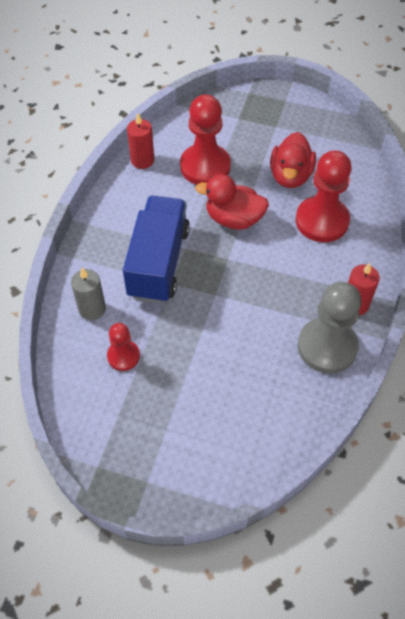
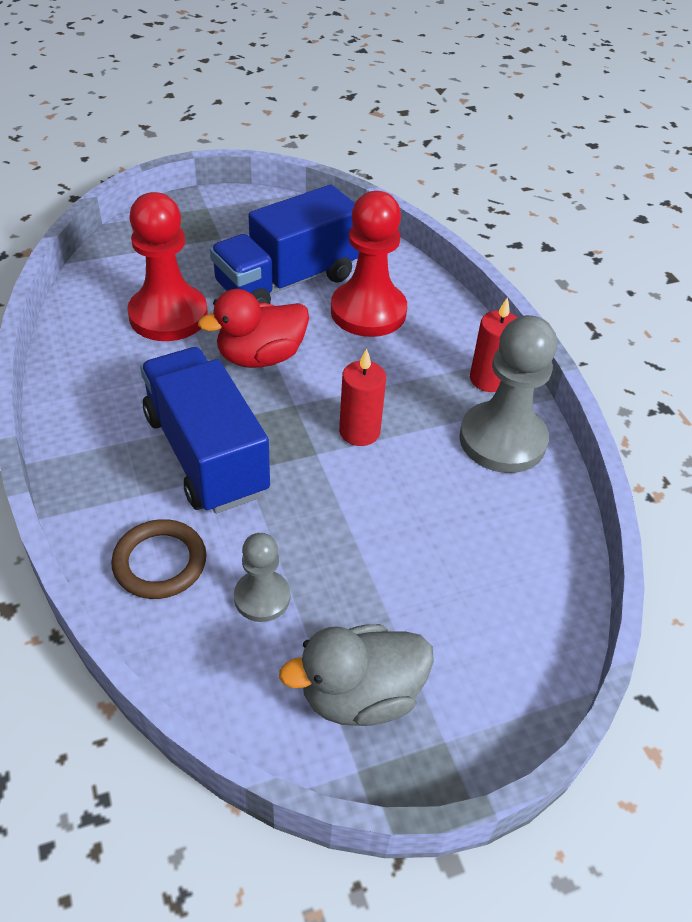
camera: 40 degrees left, 10 degrees down
grey candle [71,268,106,320] -> brown ring [111,519,206,599]
red pawn [107,323,140,371] -> grey pawn [234,533,290,622]
red candle [127,113,154,169] -> red candle moved to [339,348,386,446]
red duck [270,132,316,188] -> blue truck [210,185,359,304]
none -> grey duck [279,624,434,726]

